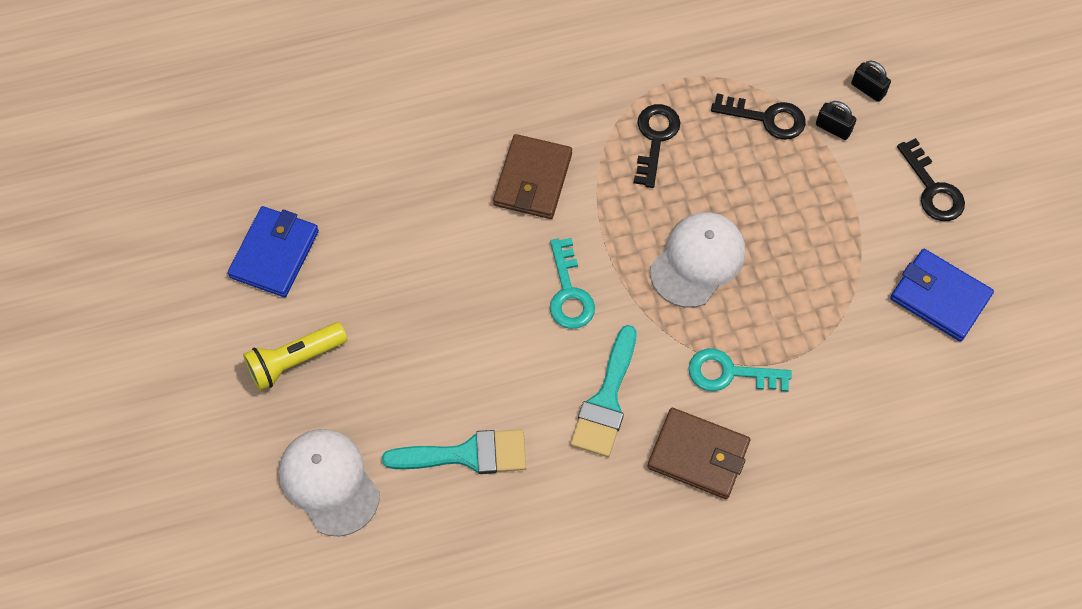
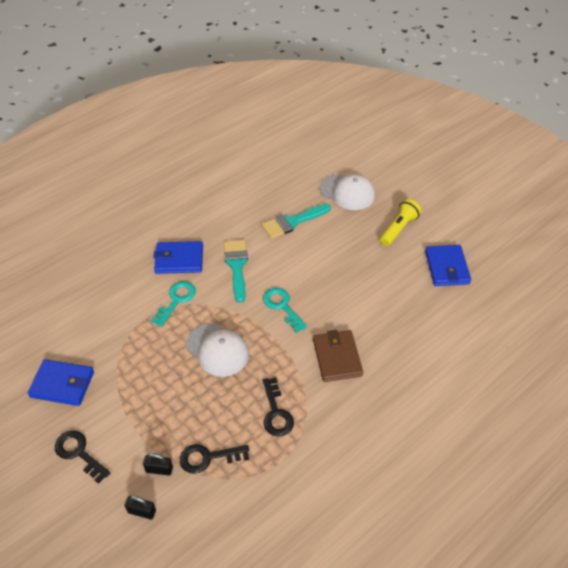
camera: 155 degrees right, 15 degrees down
brown wallet [647,408,750,499] -> blue wallet [153,241,203,274]
white cap [650,212,746,308] -> white cap turned 60 degrees counterclockwise [186,323,249,377]
turquoise key [688,348,792,392] -> turquoise key turned 45 degrees counterclockwise [151,281,196,327]

